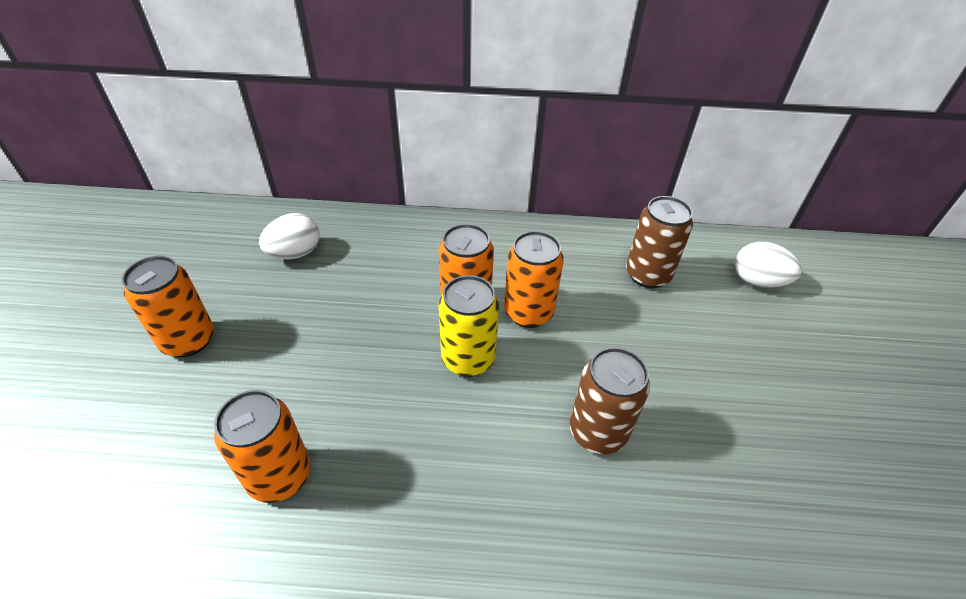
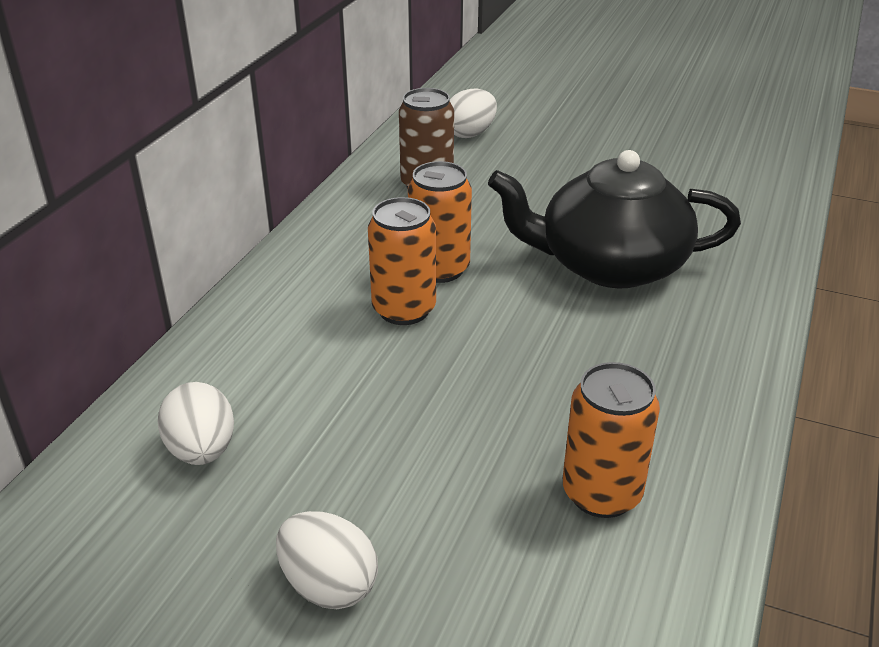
camera: 70 degrees left, 10 degrees down
orange can [122,256,214,357] -> white egg [276,511,378,609]
yellow can [439,275,499,377] -> none
brown can [570,347,650,454] -> black teapot [488,150,741,288]

